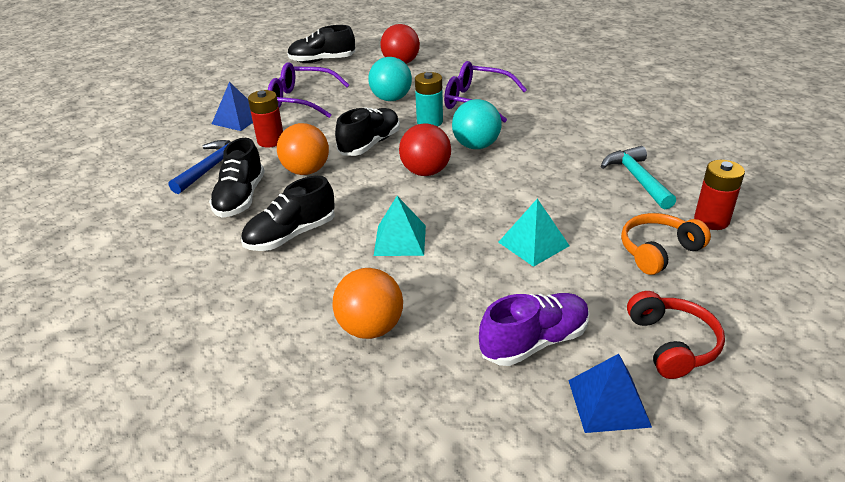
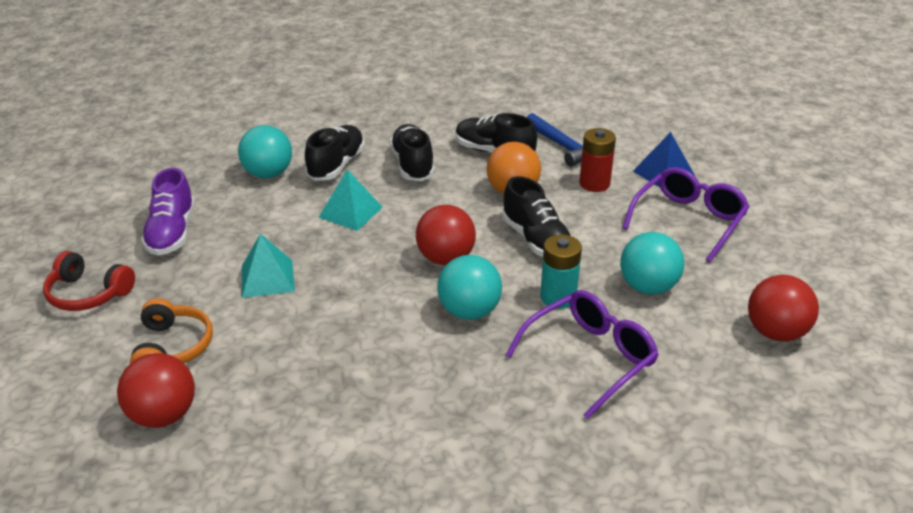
camera: 115 degrees right, 0 degrees up
black shoe [287,25,355,63] -> black shoe moved to [305,125,365,181]
orange ball [333,268,403,339] -> turquoise ball [238,125,292,179]
blue pyramid [568,354,652,433] -> none
turquoise hammer [601,146,676,210] -> none
red battery [694,160,745,230] -> red ball [117,353,195,428]

